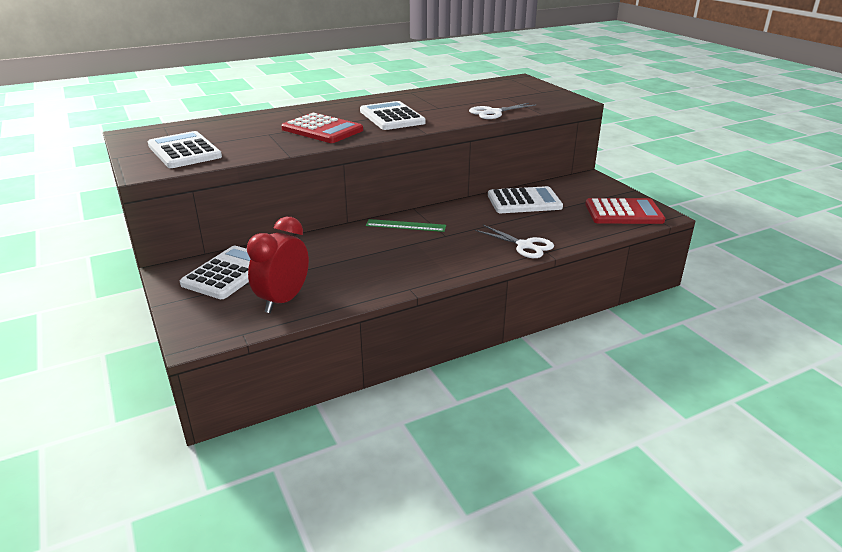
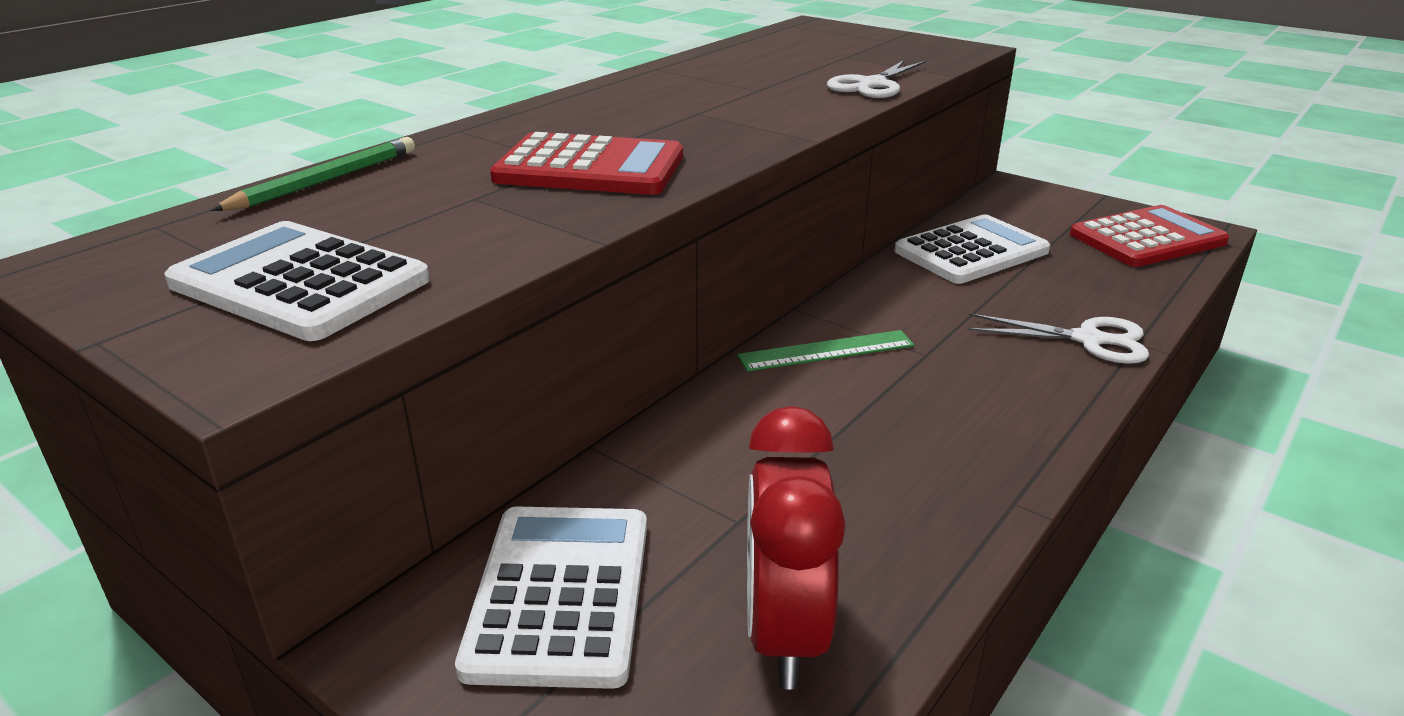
camera: 25 degrees left, 0 degrees up
white calculator [360,101,426,130] -> none
none -> green pencil [210,137,415,211]

